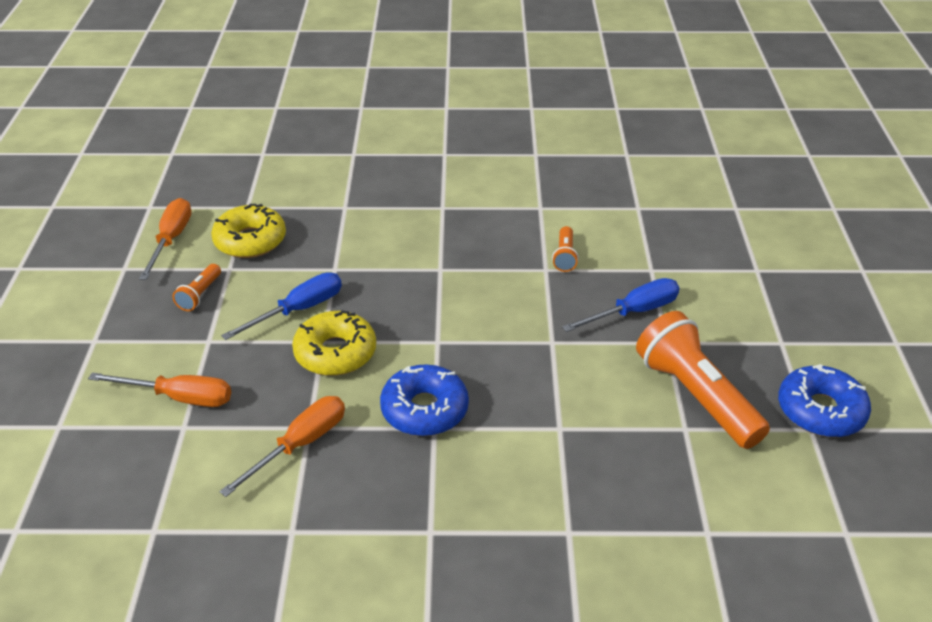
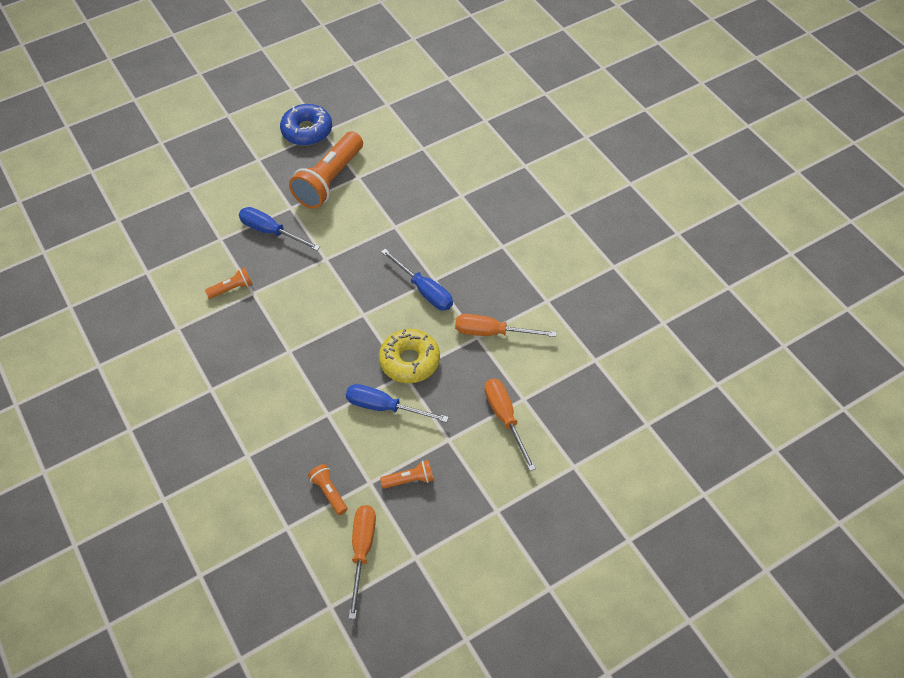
camera: 120 degrees left, 15 degrees up
orange screwdriver [139,198,192,280] -> orange screwdriver turned 120 degrees clockwise [349,505,376,619]
yellow donut [211,204,286,258] -> orange flashlight [308,464,348,515]
blue donut [380,364,469,436] -> blue screwdriver [381,249,453,310]

